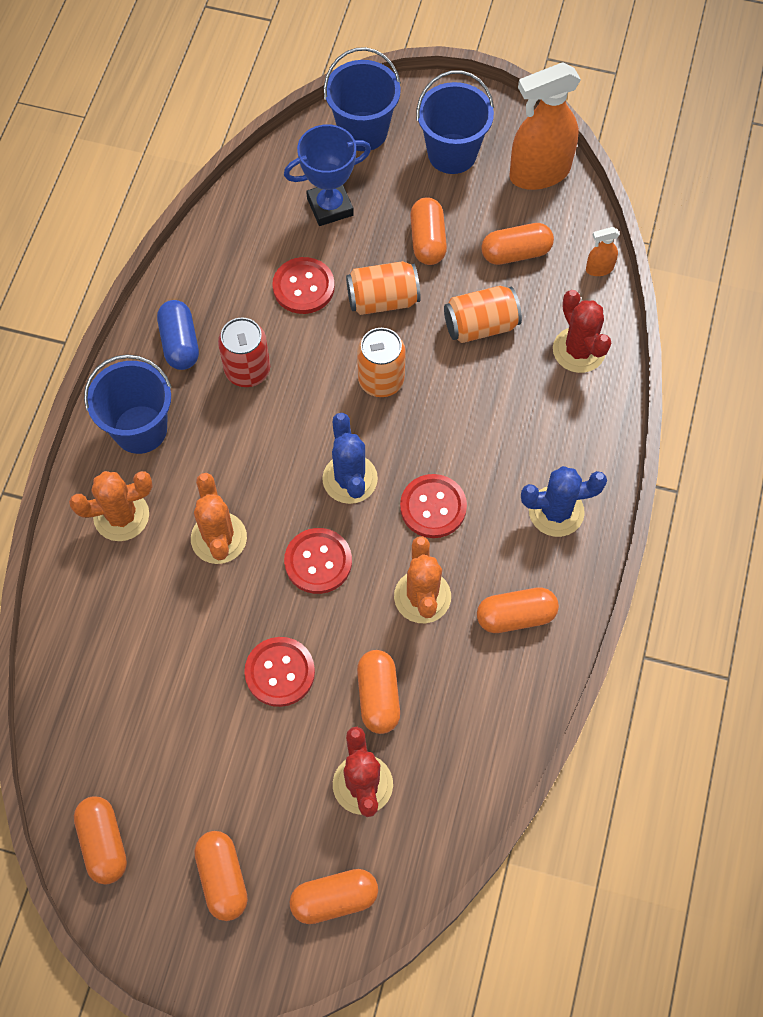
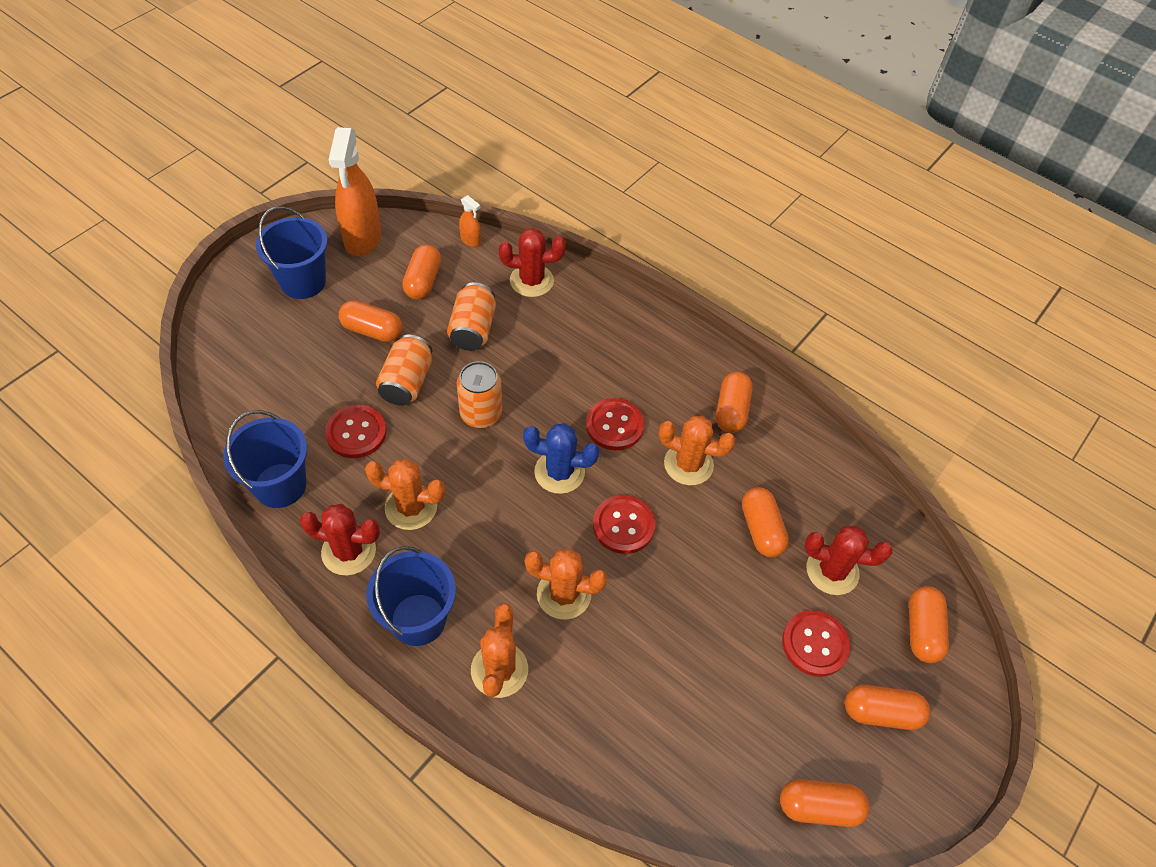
camera: 70 degrees left, 10 degrees down
blue capsule [157,300,199,370] -> red cactus [300,504,380,575]
red can [218,317,270,387] -> orange cactus [365,459,445,530]
red button [244,637,315,707] -> red button moved to [782,610,851,677]
blue trophy [284,124,371,226] -> none
blue bucket [324,47,401,151] -> blue bucket moved to [223,410,307,508]
orange capsule [357,650,400,734] -> orange capsule turned 60 degrees clockwise [742,487,789,557]
blue cactus [521,466,607,537] -> none
orange spray bottle [586,227,620,276] -> orange spray bottle turned 60 degrees counterclockwise [459,195,481,247]

